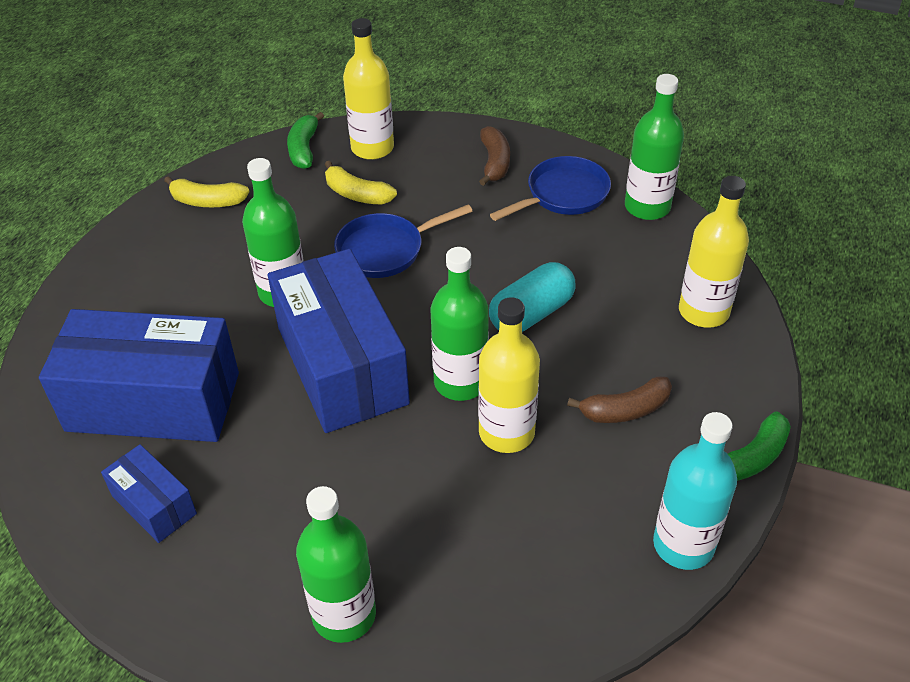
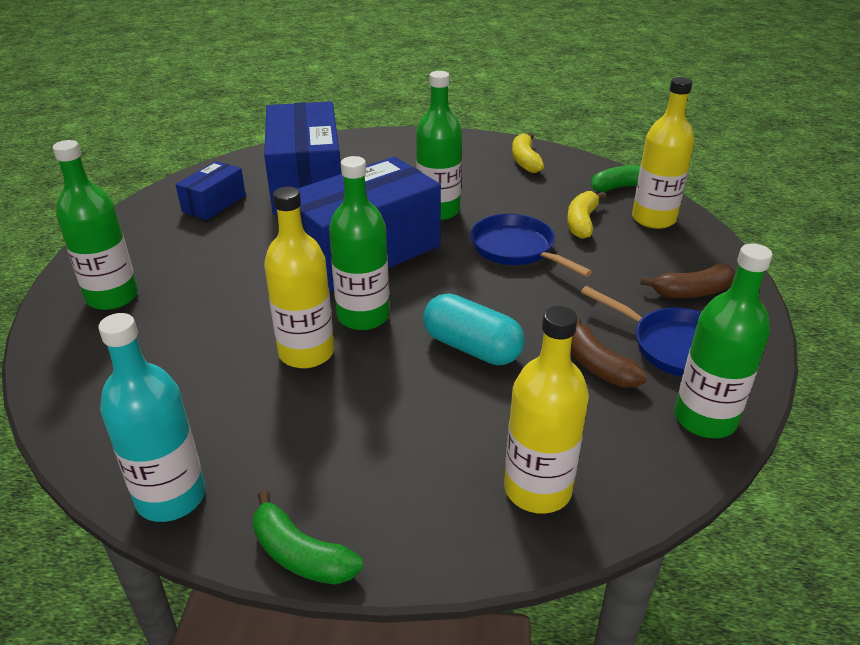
camera: 75 degrees right, 10 degrees down
brown banana [567,377,672,423] -> brown banana moved to [571,316,647,388]

